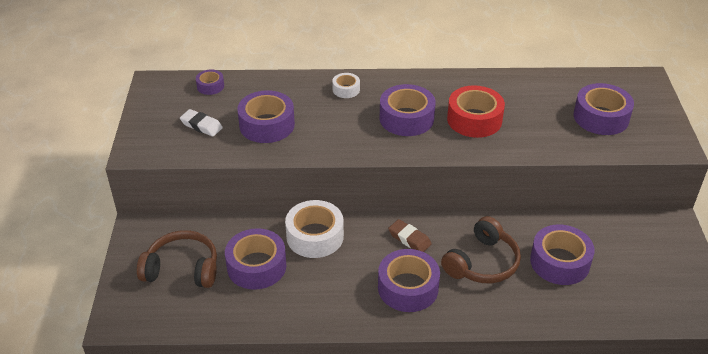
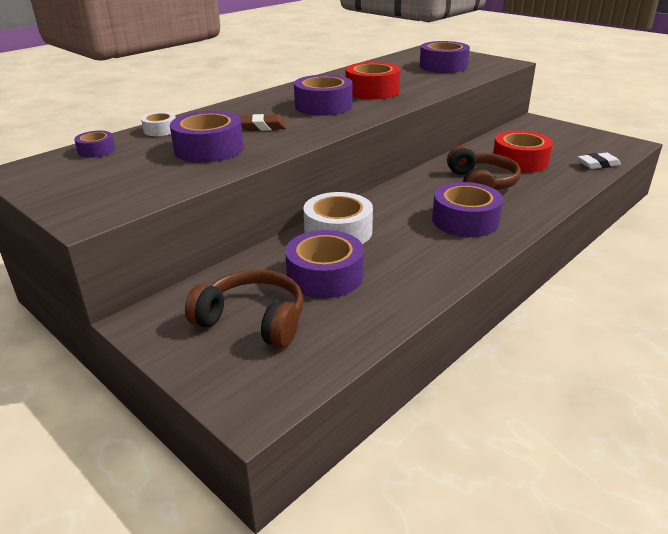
camera: 45 degrees left, 10 degrees down
brown headphones [137,230,217,288] -> brown headphones turned 60 degrees clockwise [185,270,303,348]
white eraser [180,109,223,137] -> white eraser moved to [577,153,621,169]
white tape [332,73,360,98] -> white tape moved to [141,112,176,136]
brown eraser [388,219,432,252] -> brown eraser moved to [239,114,286,131]
purple tape [530,224,595,285] -> red tape [493,131,553,173]

